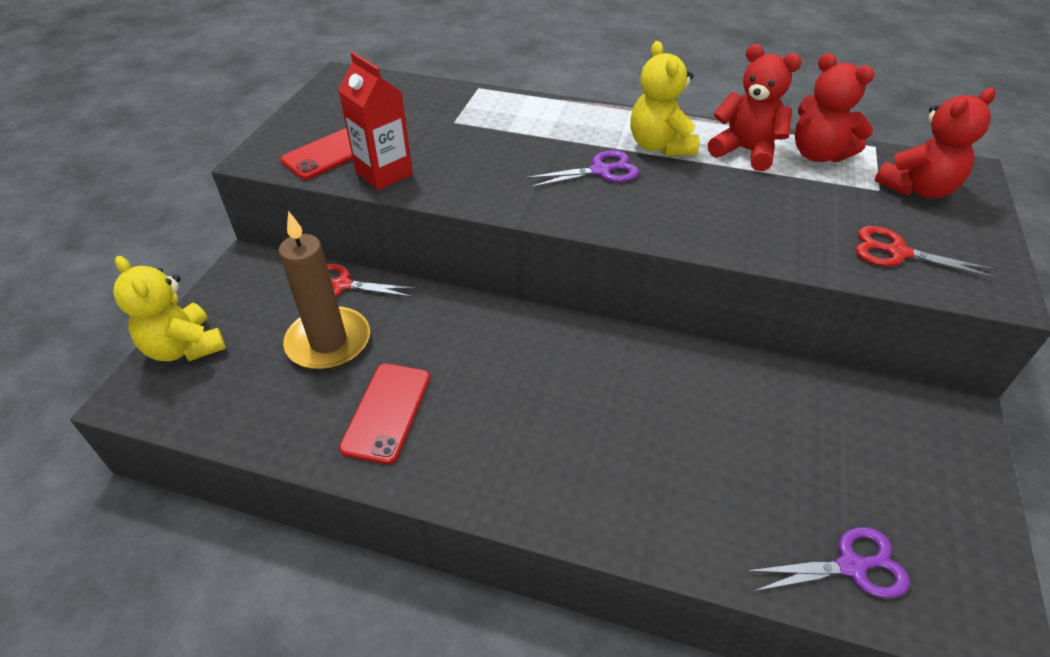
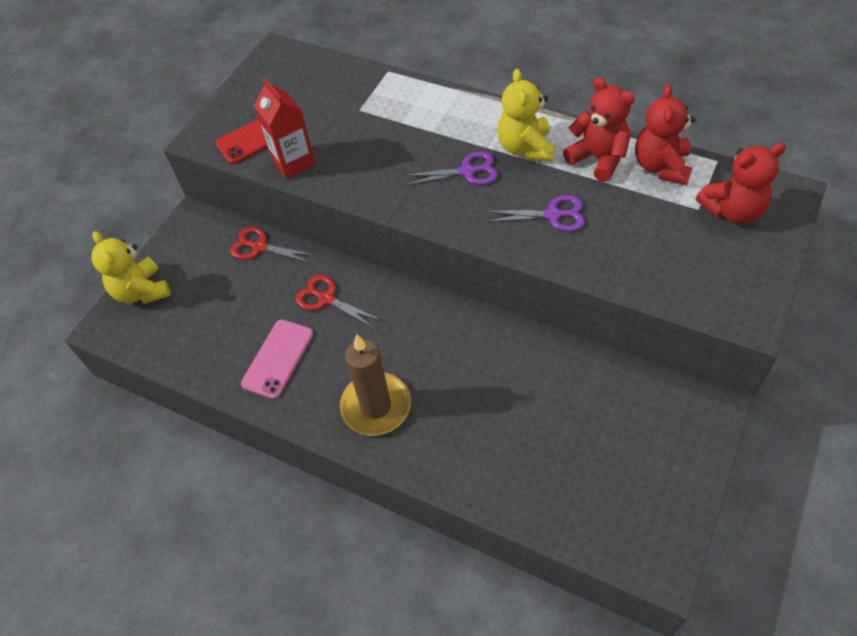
camera: 15 degrees right, 10 degrees up
brown candle [279,211,370,370] -> brown candle moved to [340,334,411,436]
red phone [339,363,430,465] -> pink phone [241,319,313,399]
purple scissors [747,527,910,598] -> purple scissors moved to [485,195,585,232]
red teddy bear [795,53,875,162] -> red teddy bear turned 45 degrees clockwise [635,84,695,185]
red scissors [856,226,997,279] -> red scissors moved to [295,275,382,328]

